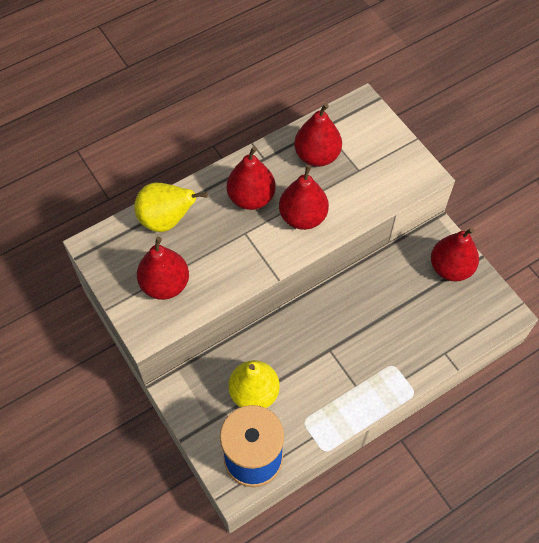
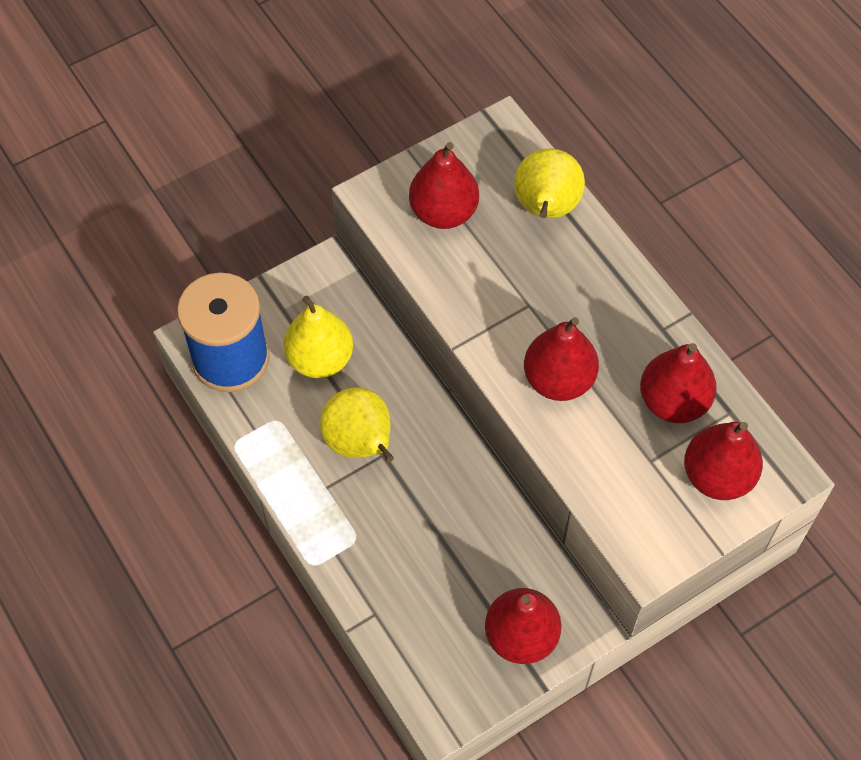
camera: 90 degrees right, 0 degrees up
red pear [227,146,276,210] -> red pear moved to [684,422,763,500]
none -> yellow pear [320,387,394,462]

